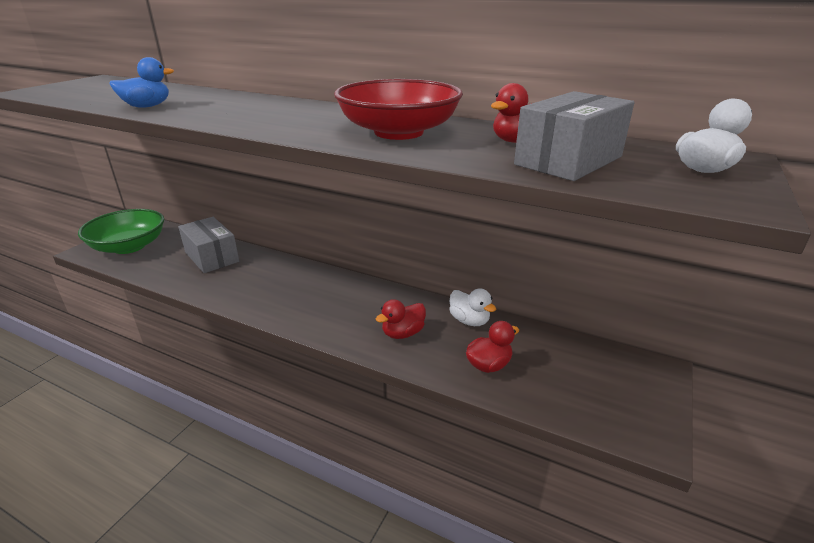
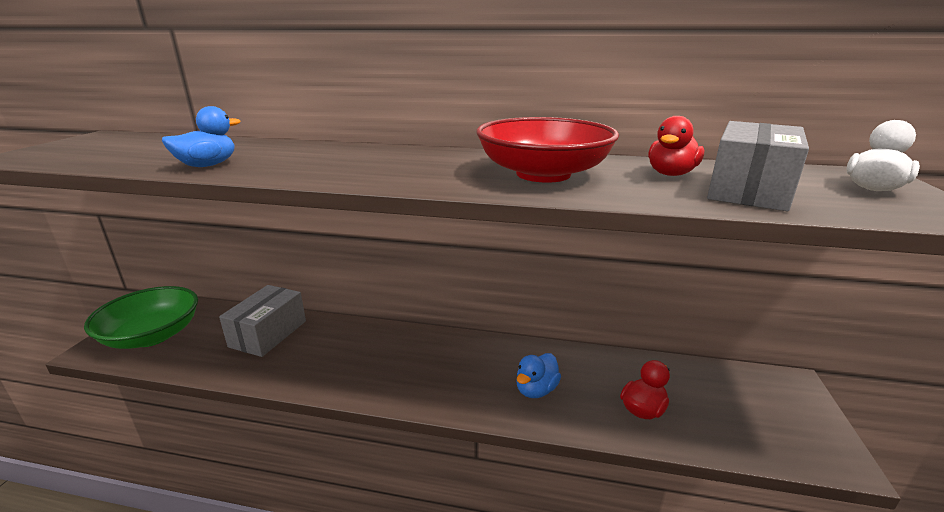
camera: 15 degrees left, 5 degrees down
grey box [178,217,239,273] -> grey box turned 75 degrees clockwise [219,285,306,357]
red duck [376,299,426,339] -> blue duck [516,353,561,398]
white duck [449,288,496,326] -> none

